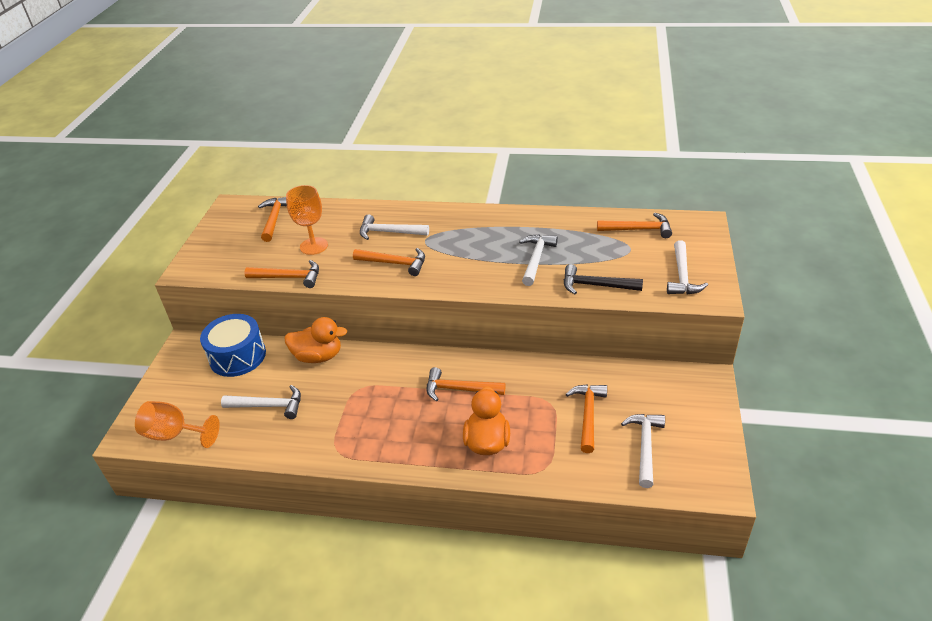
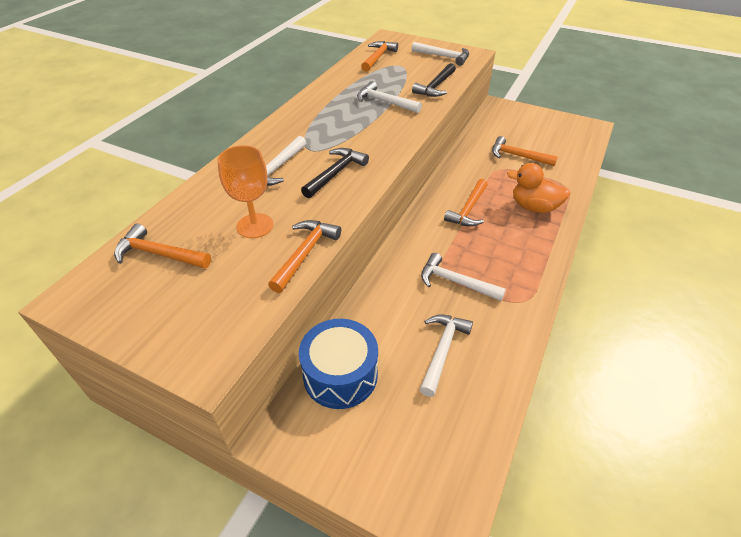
camera: 75 degrees left, 5 degrees up
orange goblet [135,401,220,448] -> none
orange duck [285,317,347,363] -> none
orange hammer [353,248,425,276] -> black hammer [301,148,369,198]
white hammer [621,414,665,488] -> white hammer moved to [421,253,506,301]

